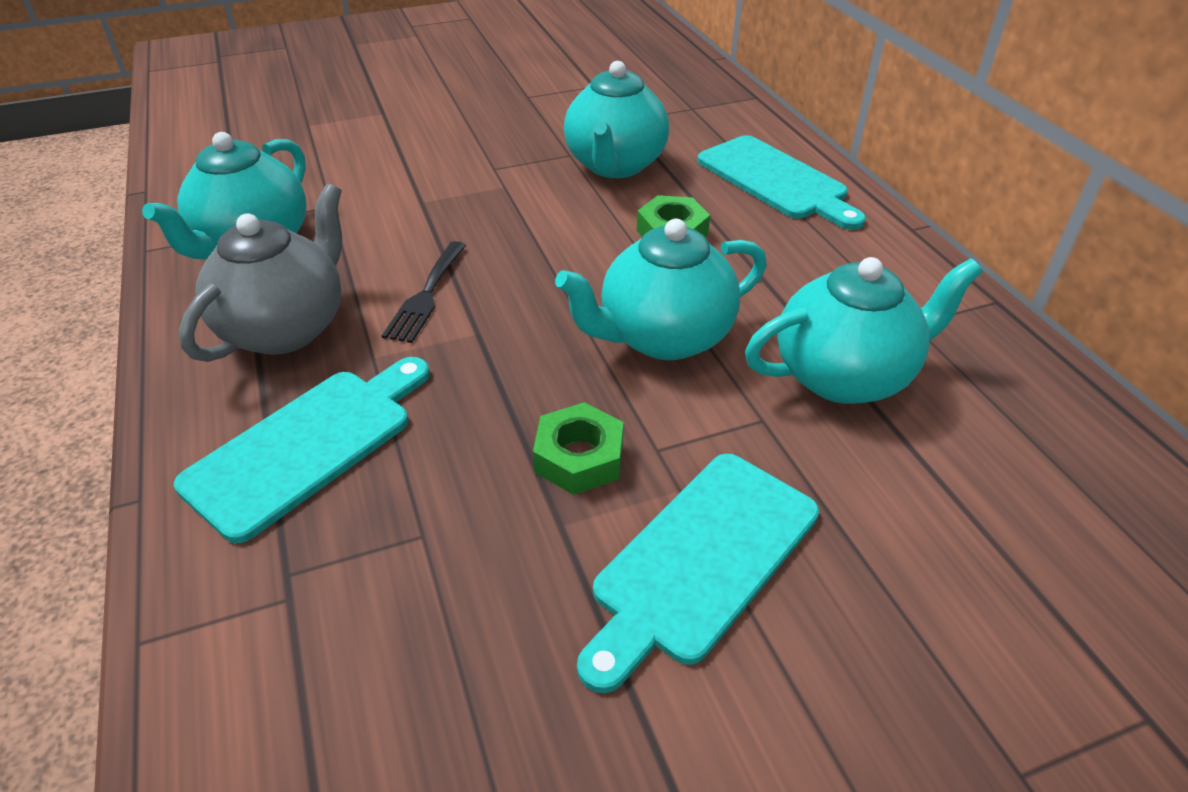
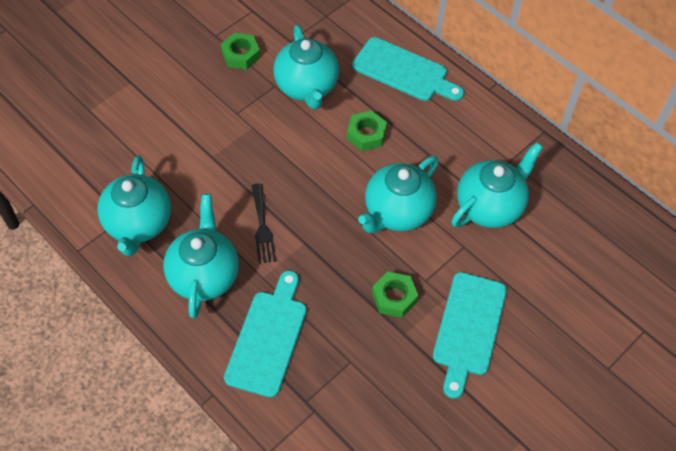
camera: 25 degrees left, 15 degrees up
grey teapot [179,184,342,362] -> turquoise teapot [163,194,239,319]
none -> green nut [221,33,260,70]

